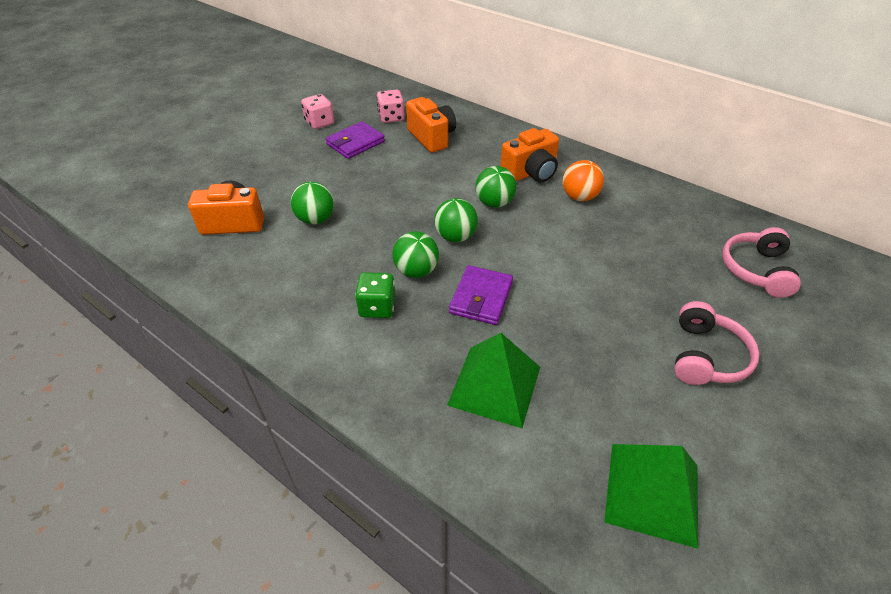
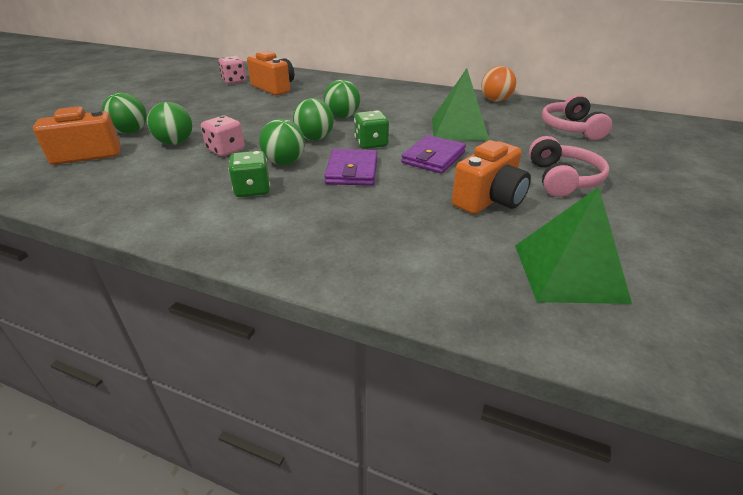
camera: 15 degrees left, 10 degrees down
pink dice [301,94,334,129] -> pink dice moved to [201,115,245,156]
purple wallet [326,121,385,159] -> purple wallet moved to [401,135,466,174]
green pyramid [447,333,540,428] -> green pyramid moved to [432,68,489,141]
orange camera [500,128,559,182] -> orange camera moved to [452,140,531,214]
orange ball [563,160,604,201] -> orange ball moved to [481,66,516,102]
none -> green ball [102,93,147,134]
none -> green dice [354,110,389,149]

